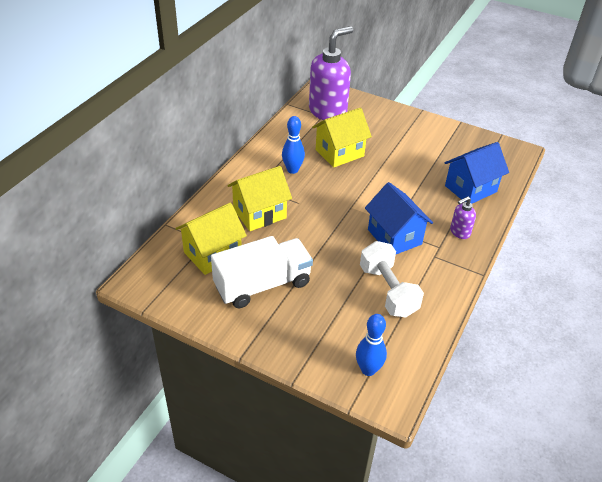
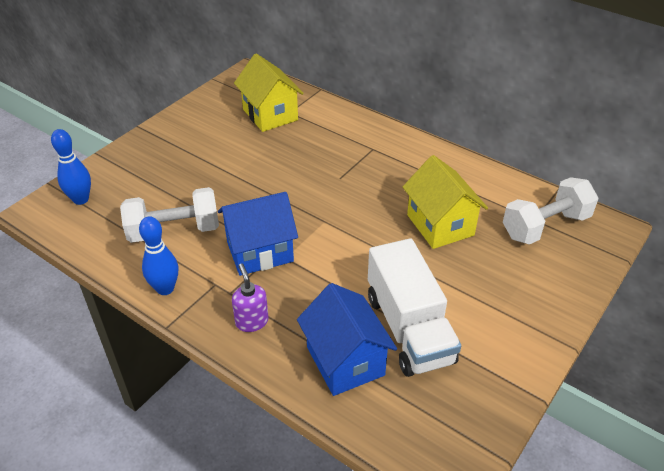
camera: 100 degrees right, 0 degrees up
white truck [211,236,313,308] -> white truck moved to [368,238,461,377]
yellow house [228,166,292,231] -> none
blue bowling pin [282,116,305,174] -> blue bowling pin moved to [139,216,178,295]
purple soap dispenser [309,26,353,120] -> white dumbbell [503,177,598,244]

